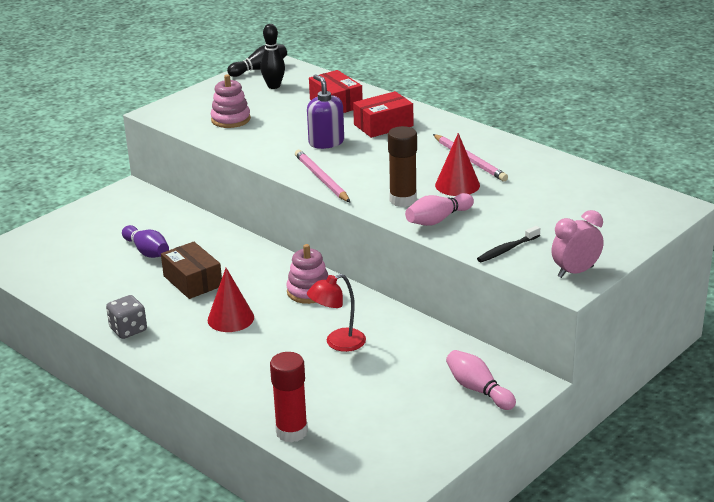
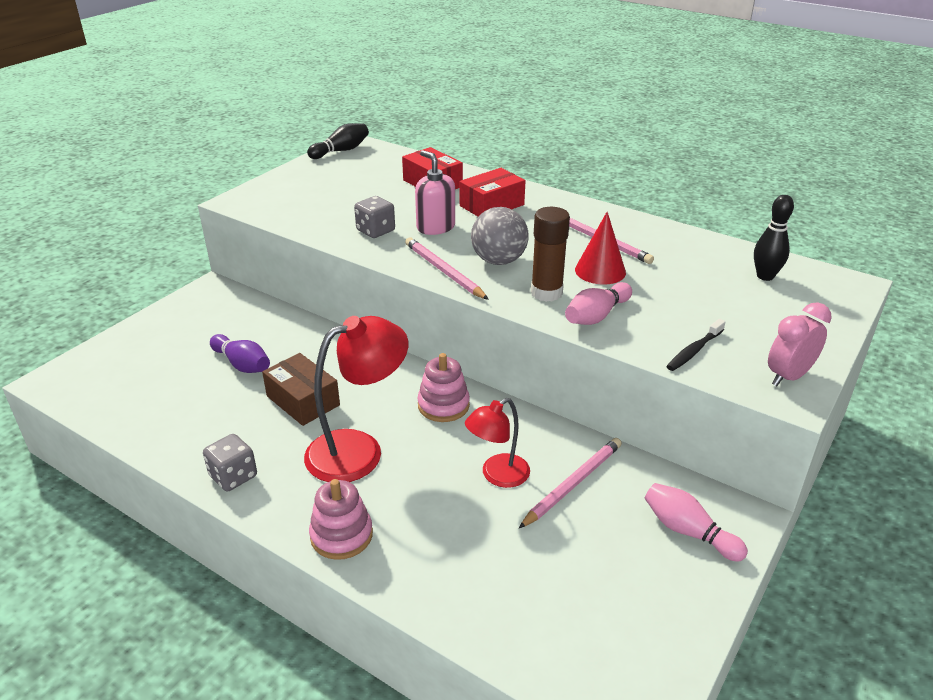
camera: 10 degrees left, 5 degrees up
red cone [208,268,254,332] -> red lamp [304,316,408,482]
pink stacking toy [211,74,251,128] -> pink stacking toy moved to [309,479,373,560]
black bowling pin [260,24,285,89] -> black bowling pin moved to [754,195,794,281]
red glue stick [270,352,308,443] -> none
purple soap dispenser [307,74,344,149] -> pink soap dispenser [415,150,455,235]
none -> grey dice [354,196,395,238]
none -> grey ball [471,207,529,265]
none -> pink pencil [519,438,622,528]

